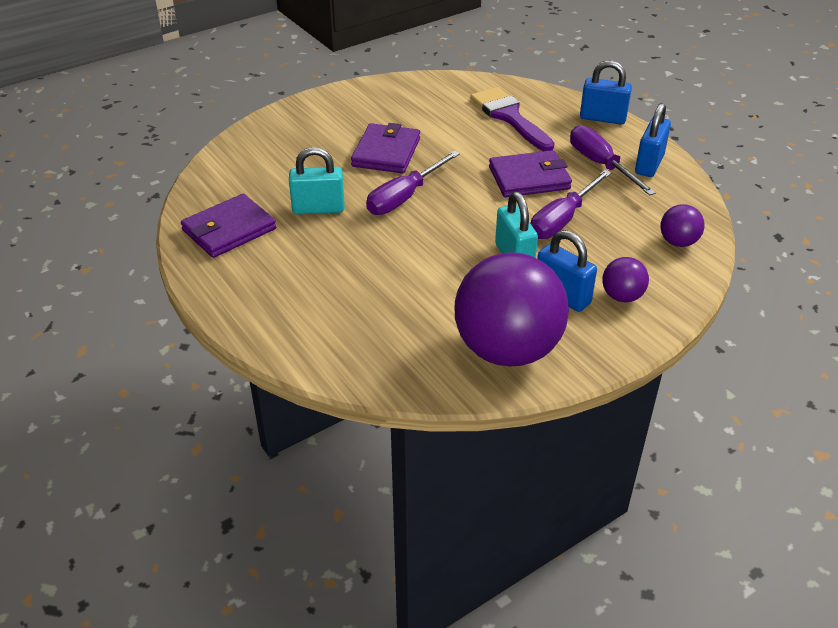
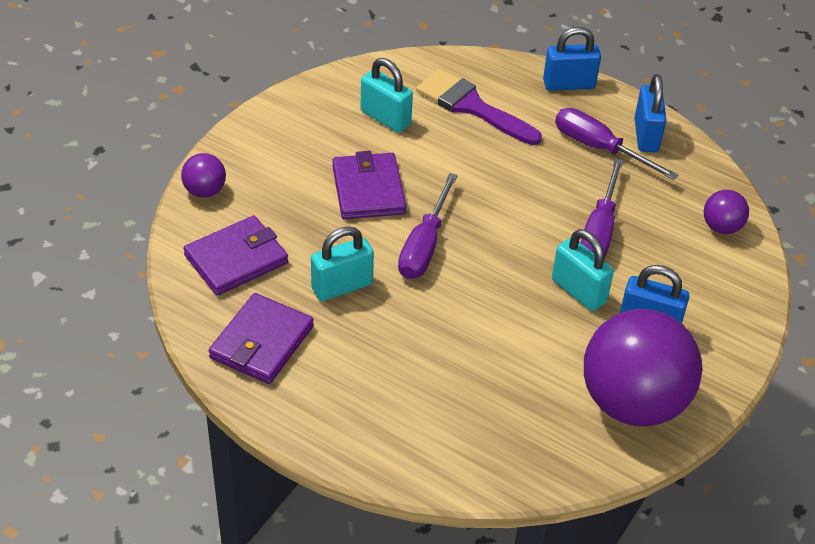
camera: 25 degrees left, 5 degrees up
purple wallet [489,150,572,197] -> purple wallet moved to [183,215,288,296]
purple ball [603,257,649,302] -> purple ball moved to [181,153,226,198]
none -> turquoise padlock [361,58,413,133]

